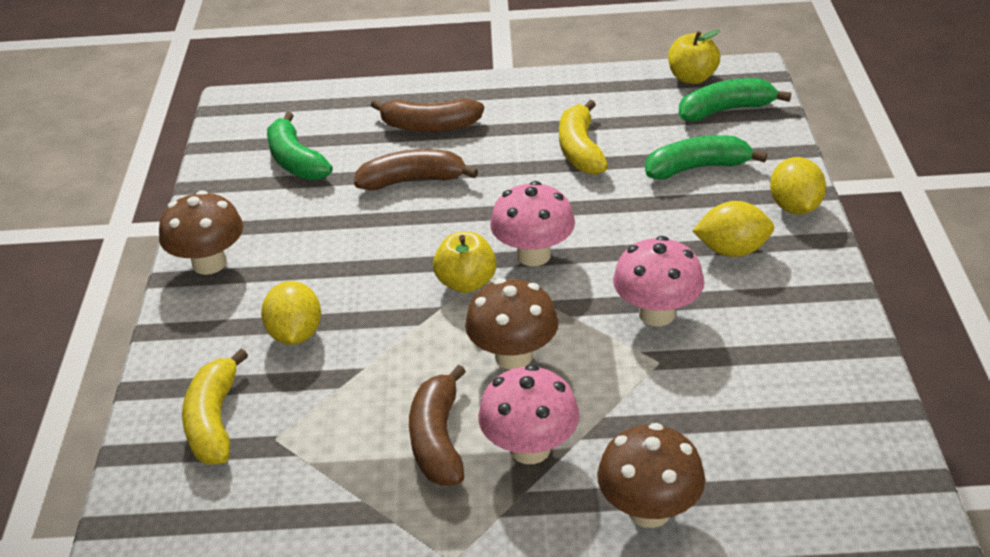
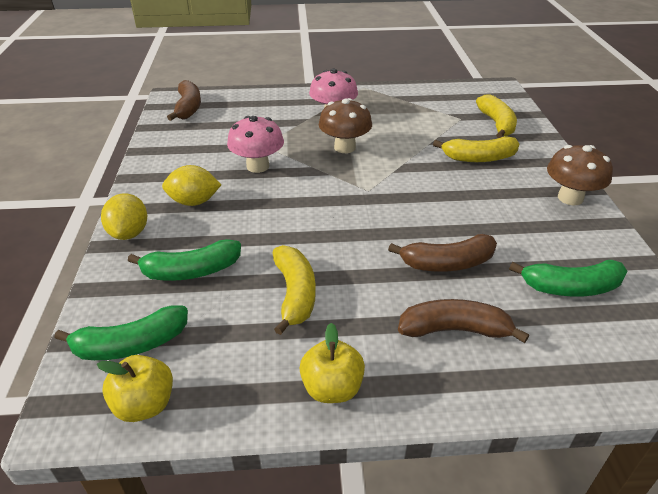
camera: 175 degrees right, 0 degrees up
yellow lemon [261,281,321,345] -> yellow banana [433,136,519,162]
green banana [267,112,333,180] -> green banana turned 120 degrees clockwise [509,260,627,297]
brown banana [409,365,466,486] -> brown banana moved to [167,80,201,121]
yellow apple [433,232,496,293] -> yellow apple moved to [299,323,365,403]
pink mushroom [490,181,575,266] -> none
brown mushroom [597,423,705,528] -> none

